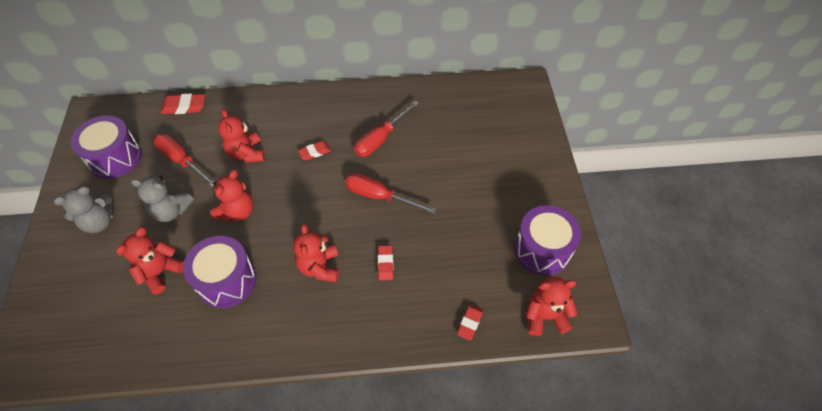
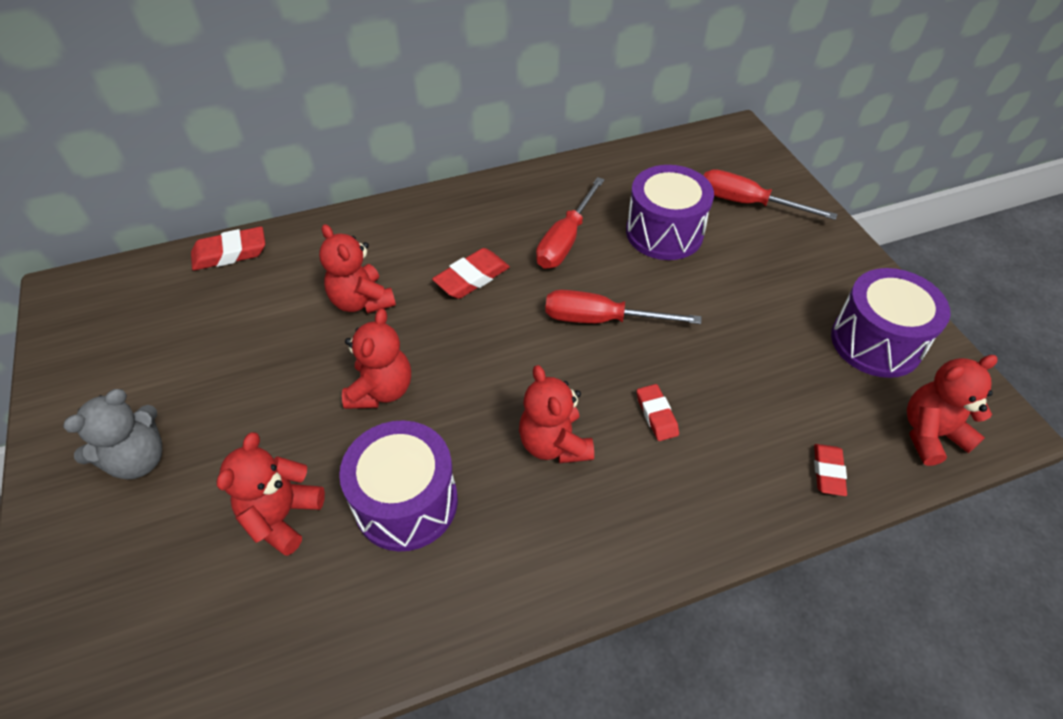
camera: 15 degrees left, 5 degrees down
purple drum [71,116,142,179] -> purple drum moved to [626,165,714,260]
grey teddy bear [131,175,194,222] -> none
red screwdriver [154,134,215,188] -> red screwdriver moved to [704,169,838,220]
red eraser [298,141,331,160] -> red eraser [432,248,510,299], size x1.52

